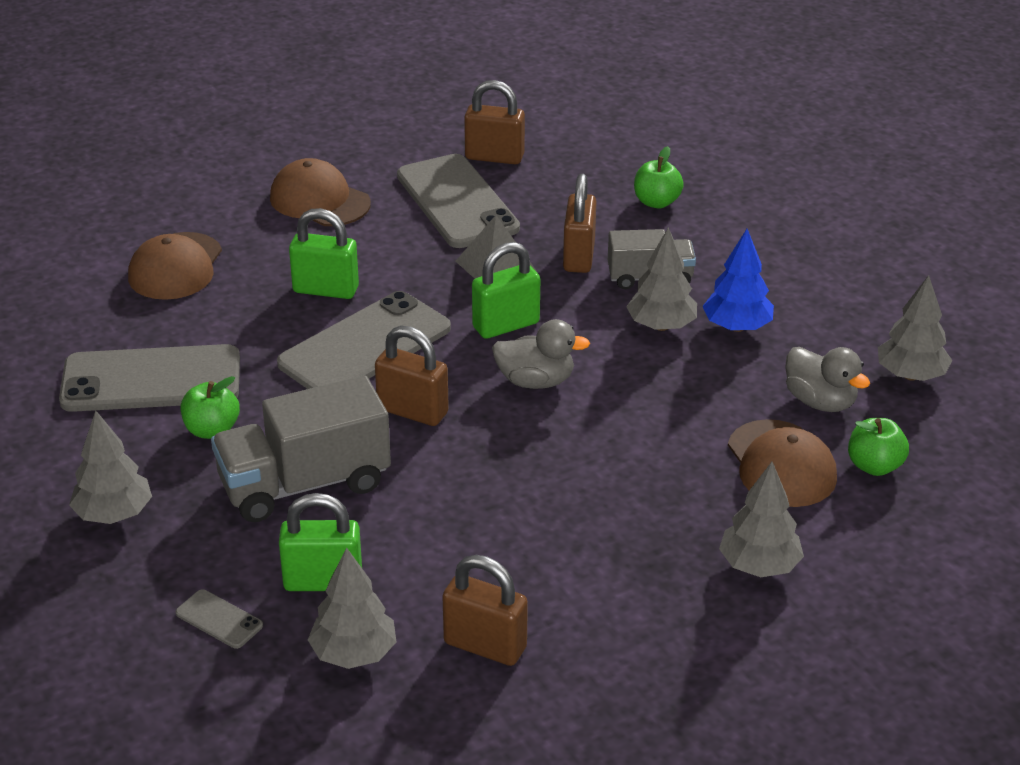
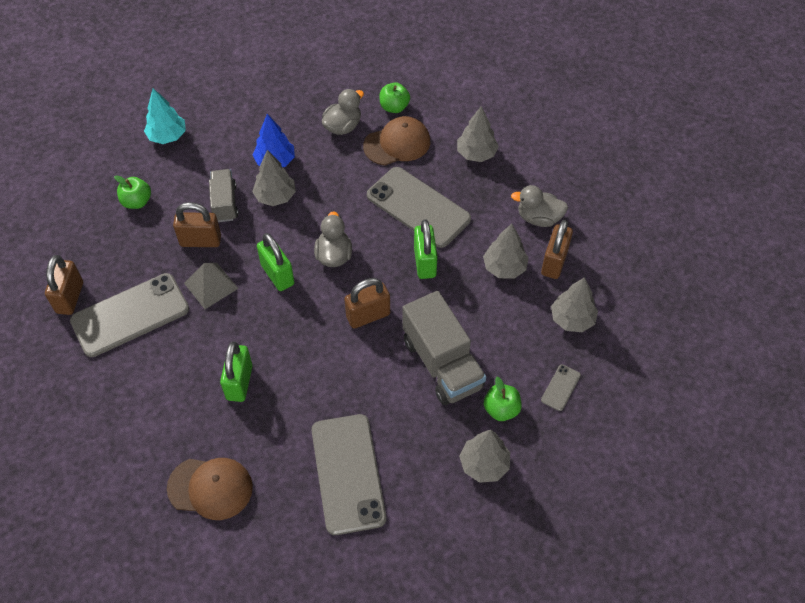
camera: 95 degrees left, 20 degrees up
green apple [181,376,240,439] -> green apple moved to [484,377,522,421]
brown cap [270,158,371,226] -> none
grey phone [277,291,451,389] -> grey phone moved to [367,167,471,248]
green padlock [279,493,362,591] -> green padlock moved to [414,219,438,279]
brown padlock [375,326,449,426] -> brown padlock turned 45 degrees clockwise [344,278,390,328]
grey tree [878,275,952,381] -> grey tree moved to [483,224,529,279]
none -> turquoise tree [144,88,186,144]
none -> grey duck [511,185,568,227]

